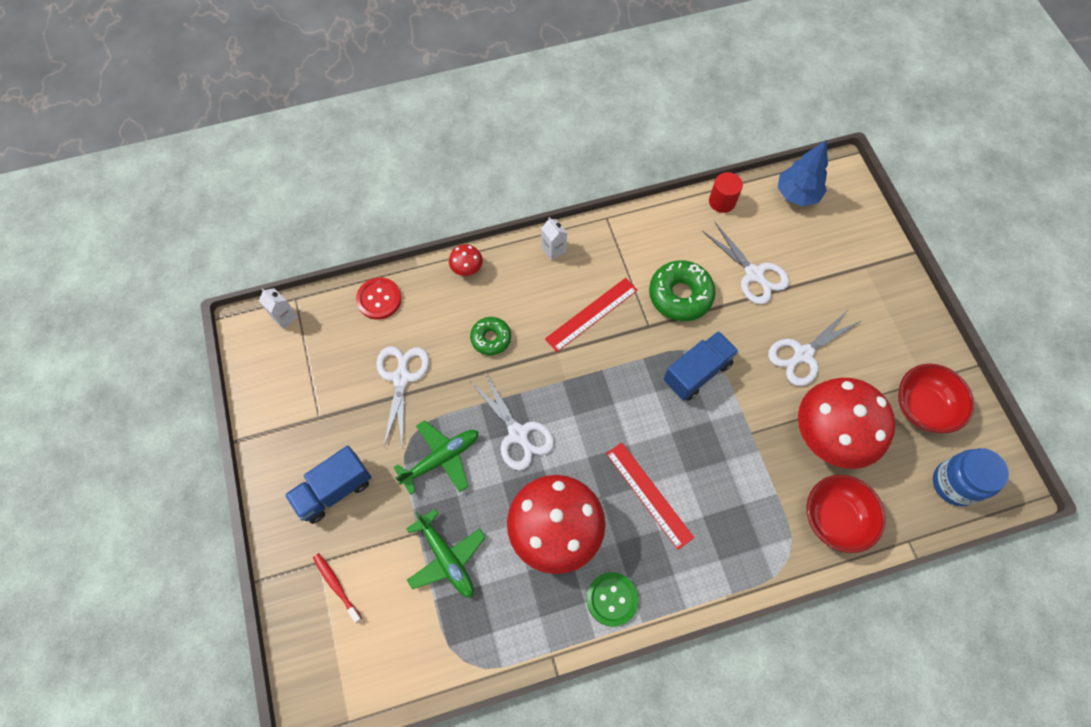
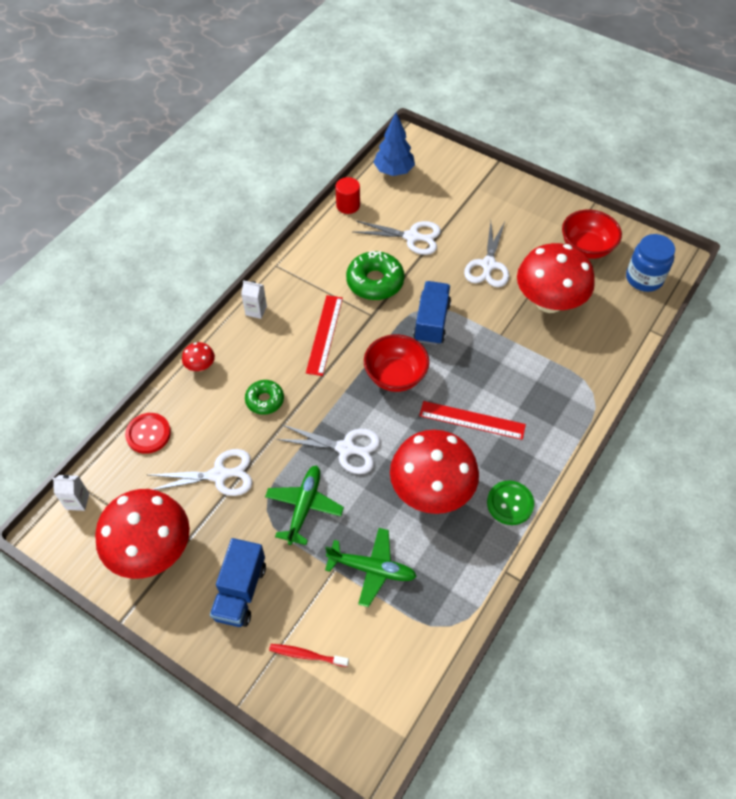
camera: 40 degrees left, 10 degrees down
white scissors [376,346,429,447] -> white scissors turned 120 degrees clockwise [148,449,253,496]
red bowl [806,475,886,553] -> red bowl moved to [364,334,429,392]
none -> red mushroom [95,489,190,579]

